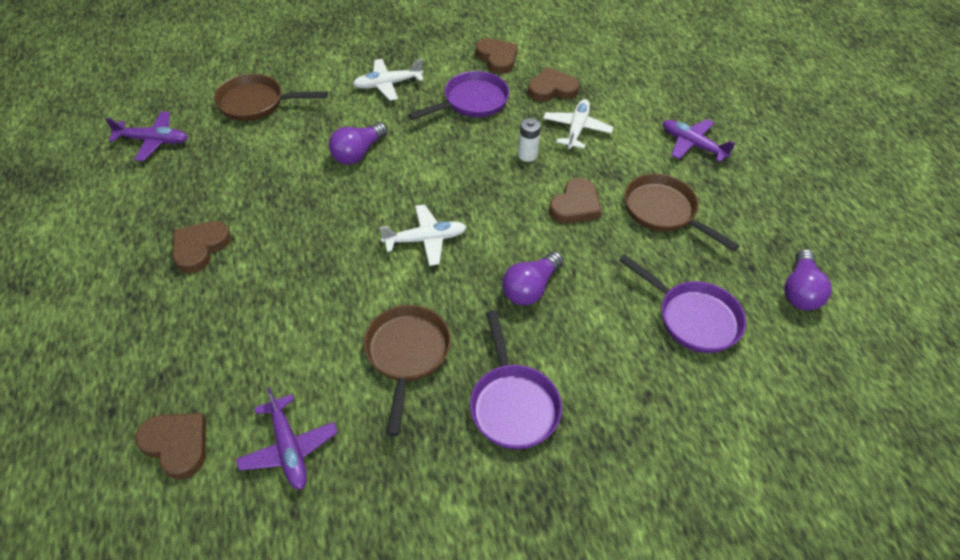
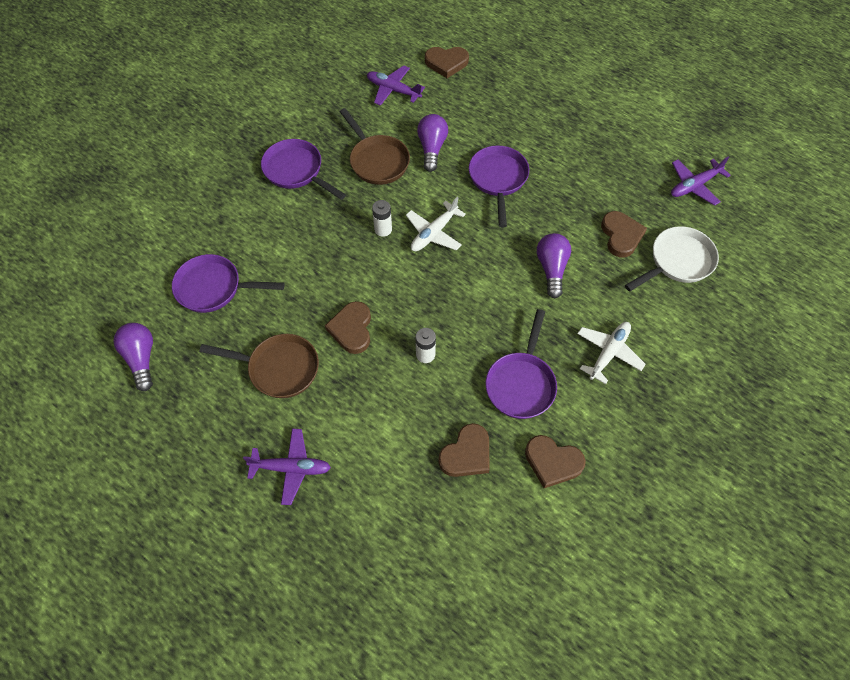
camera: 145 degrees right, 10 degrees up
brown heart [172,221,231,273] -> brown heart moved to [601,211,647,258]
brown pan [214,74,328,121] -> white pan [625,226,719,291]
purple light bulb [502,251,564,305] -> purple light bulb moved to [417,114,448,172]
white plane [543,99,613,149] -> none
none -> white battery [372,200,392,237]
none -> purple pan [469,145,529,227]

